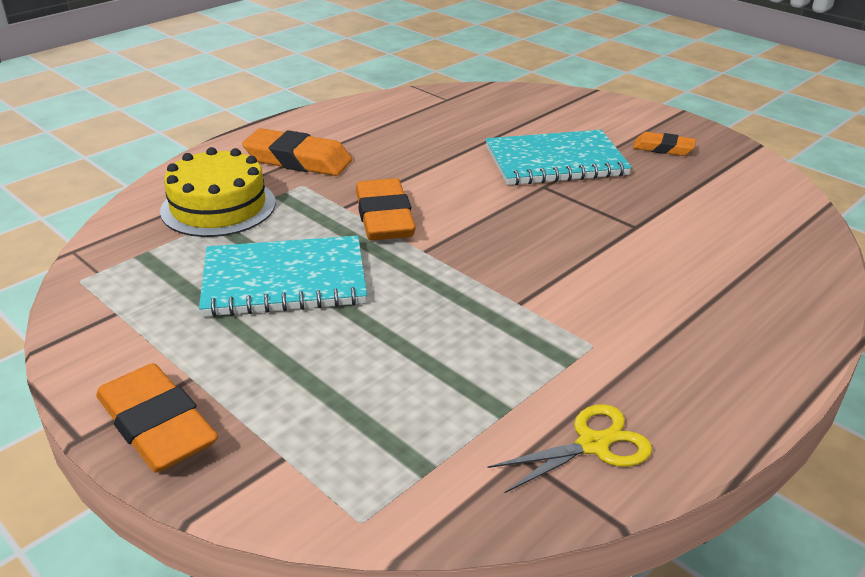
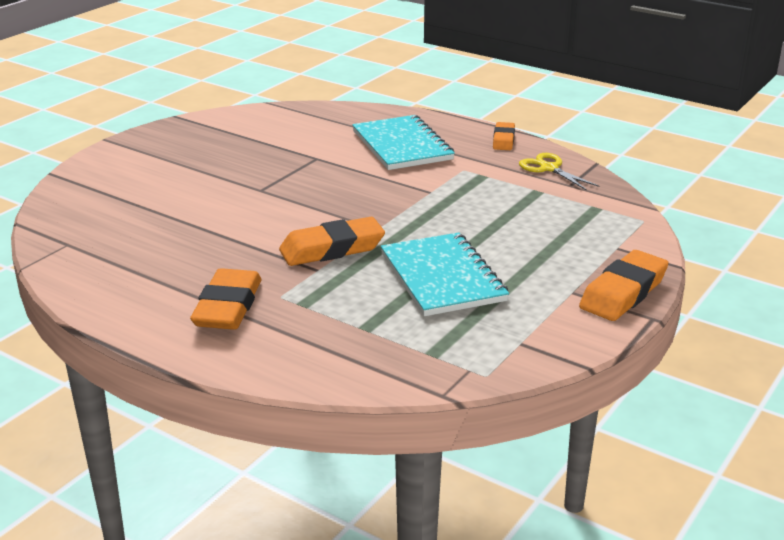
camera: 100 degrees left, 5 degrees down
yellow cake [160,147,276,237] -> none
turquoise notebook [486,130,632,185] -> turquoise notebook moved to [352,115,455,170]
orange eraser [633,132,696,156] -> orange eraser moved to [493,122,515,150]

